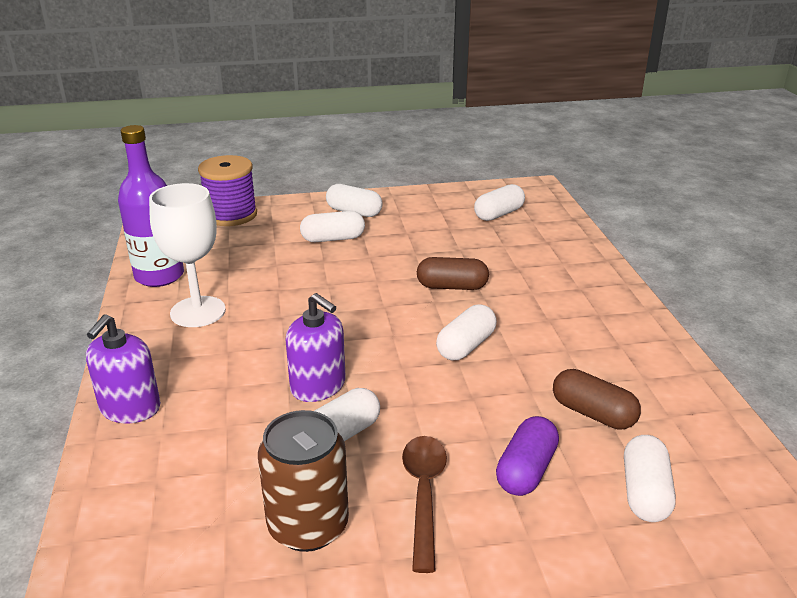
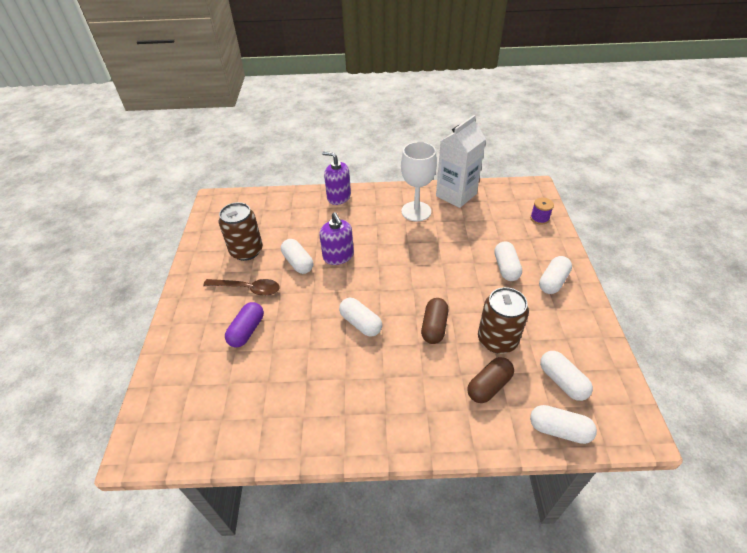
camera: 100 degrees right, 15 degrees up
purple bottle [118,125,184,287] -> white carton [436,115,486,208]
purple spool [198,155,257,226] -> purple spool [530,198,554,225], size x0.52
purple soap dispenser [285,293,346,402] -> purple soap dispenser turned 75 degrees counterclockwise [319,212,354,265]
purple capsule [496,416,559,496] -> purple capsule turned 75 degrees clockwise [225,302,264,347]
brown capsule [553,369,641,430] -> brown capsule moved to [467,357,514,403]
white capsule [624,435,676,522] -> white capsule moved to [530,405,597,444]
none -> brown can [478,287,529,354]

